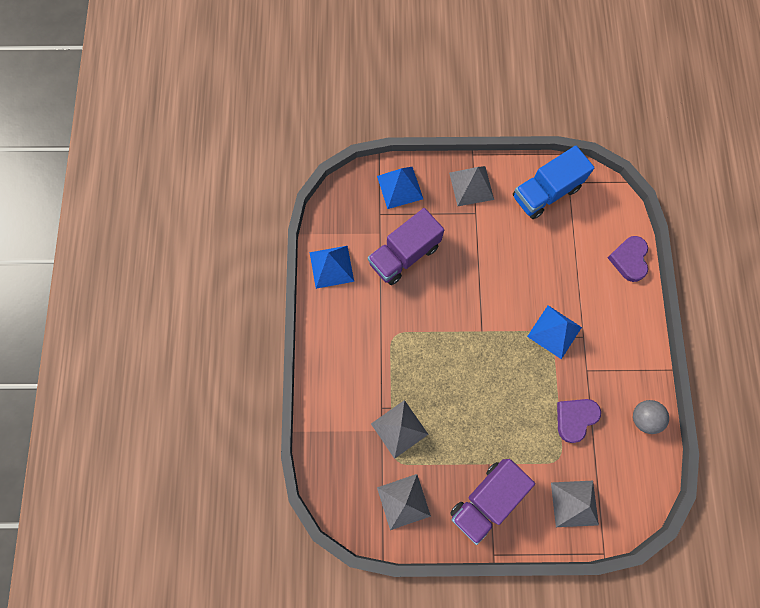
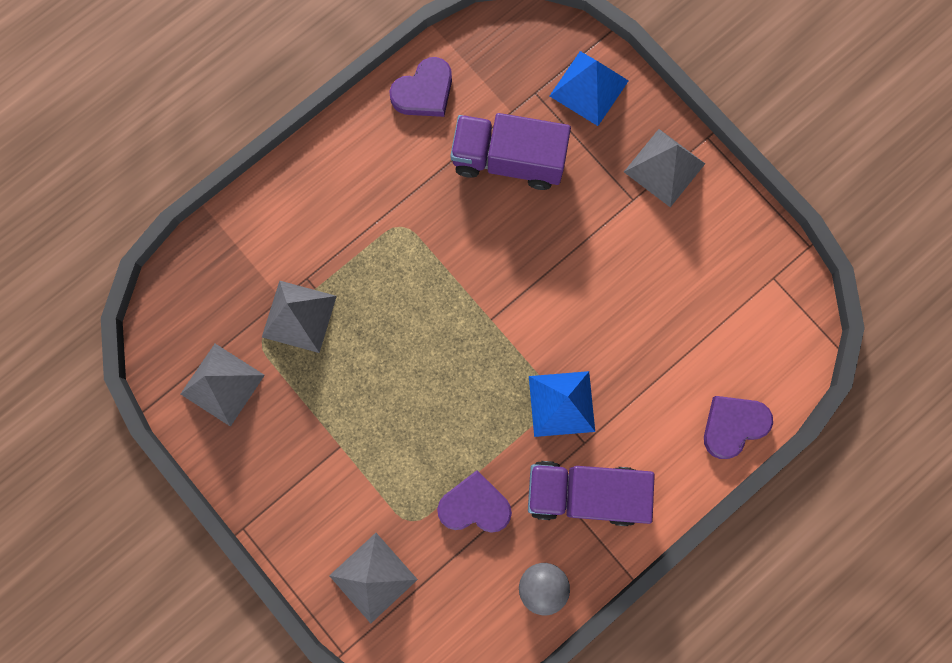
camera: 50 degrees right, 5 degrees up
blue pyramid [310,246,354,289] -> purple heart [390,57,452,117]
purple truck [450,459,535,545] -> purple truck moved to [528,461,655,526]
blue truck [513,146,594,219] -> none

